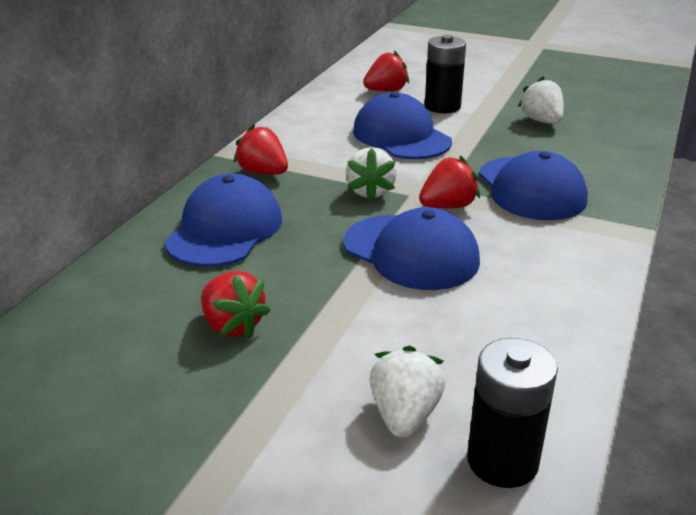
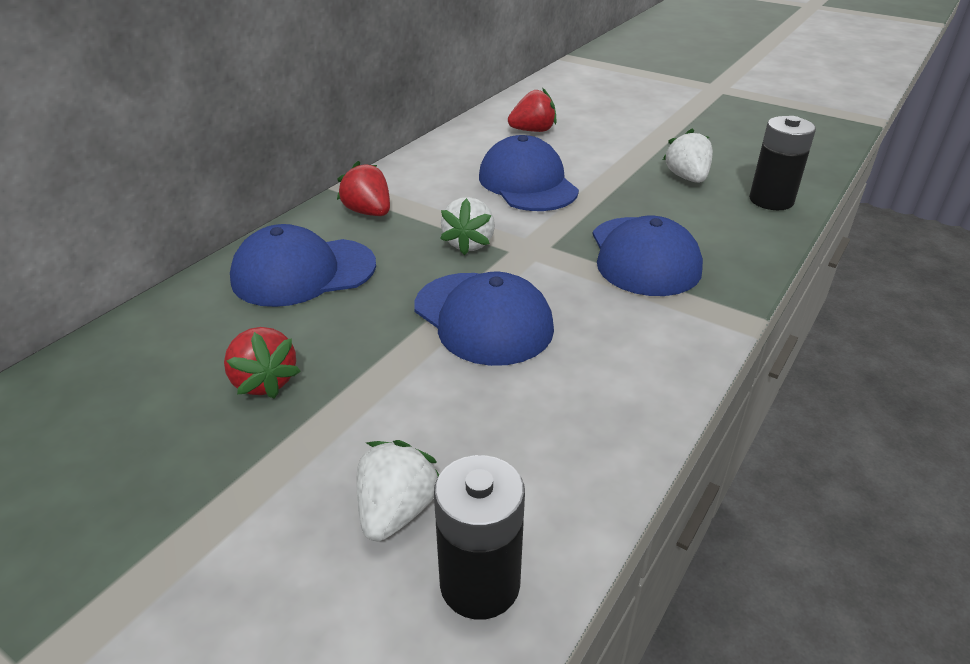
camera: 10 degrees right, 5 degrees up
blue cap [164,174,282,267] -> blue cap turned 135 degrees counterclockwise [230,224,376,307]
red strawberry [419,155,480,208] -> none
black battery [425,35,466,113] -> black battery moved to [749,116,816,210]

